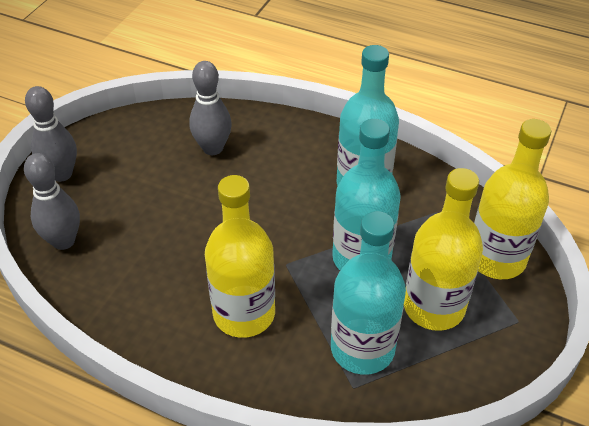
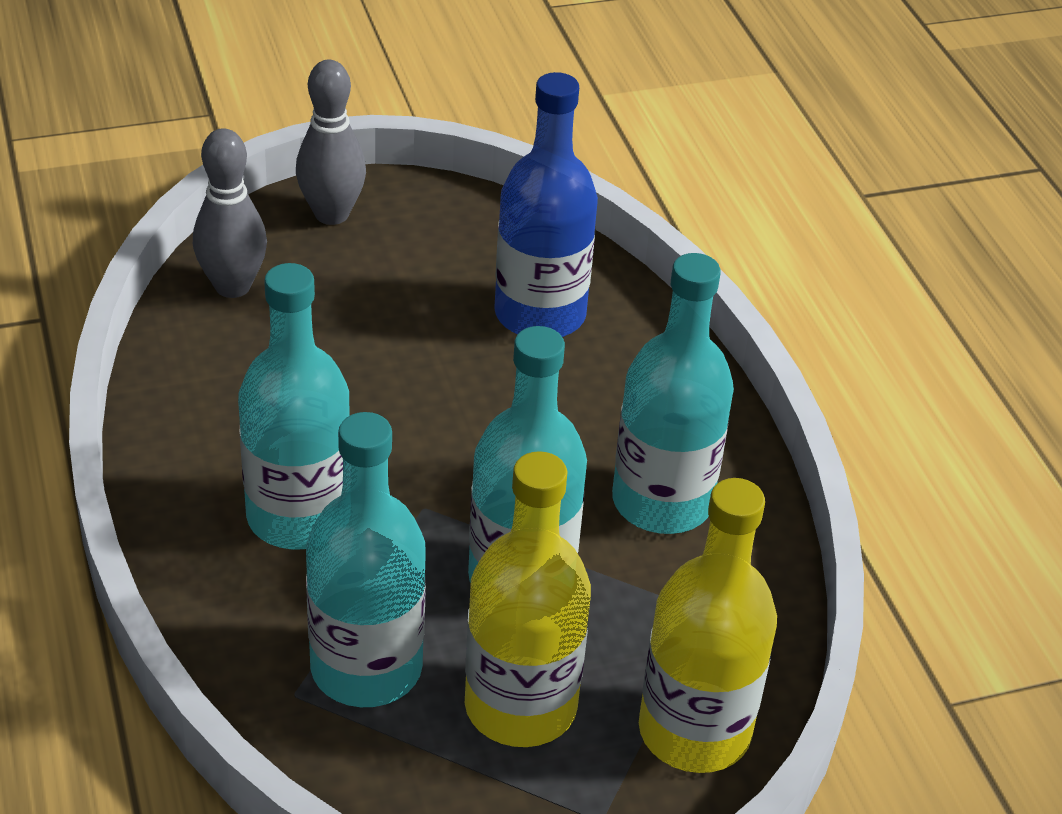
camera: 45 degrees right, 5 degrees down
grey bowling pin [189,61,232,155] -> blue bottle [494,72,598,337]
yellow bottle [205,175,275,338] -> turquoise bottle [238,263,350,550]

